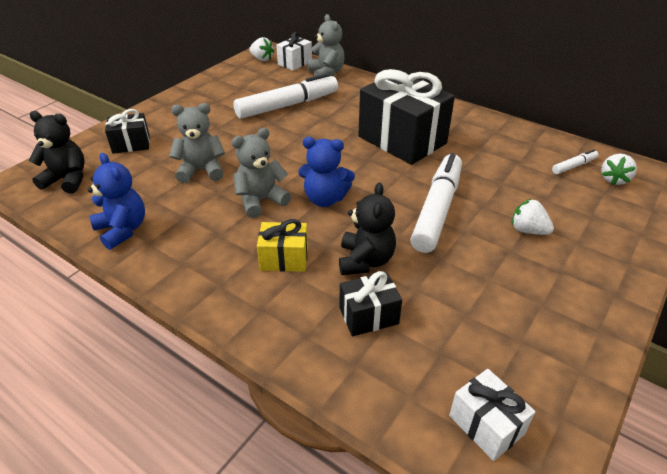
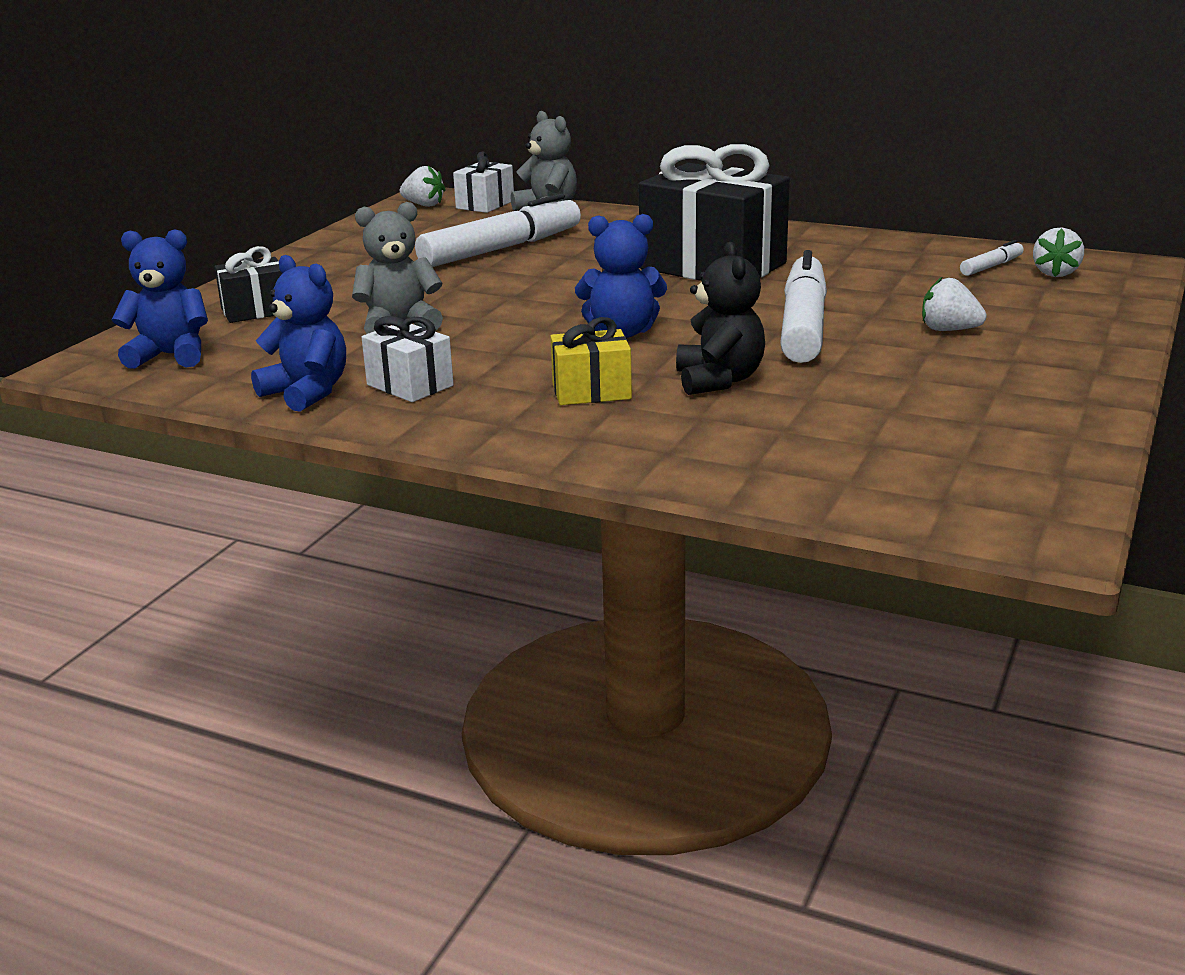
camera: 10 degrees left, 15 degrees down
black teddy bear [29,111,85,194] -> blue teddy bear [112,229,208,369]
grey teddy bear [232,128,291,218] -> none
black gift [339,271,402,336] -> none
white gift [449,369,536,461] -> white gift moved to [361,316,454,402]

